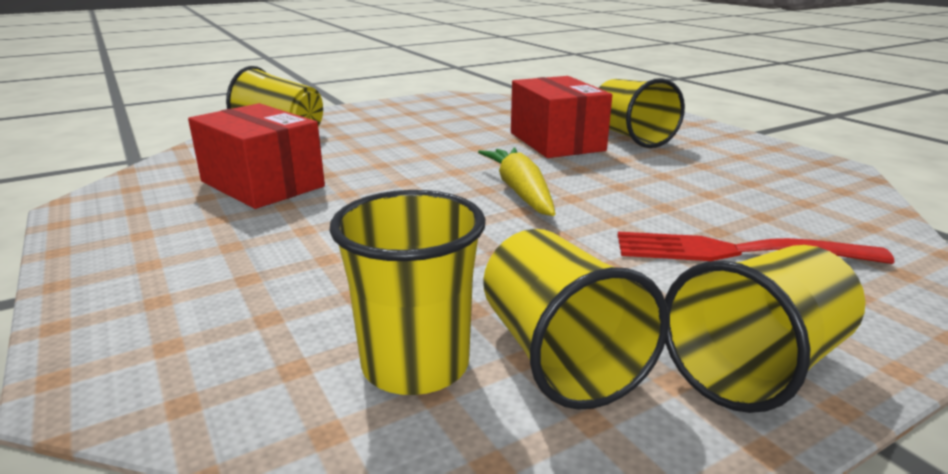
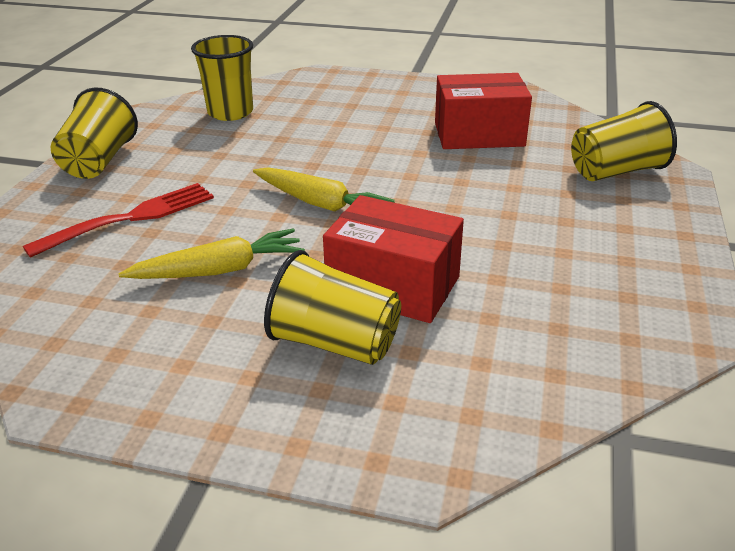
camera: 135 degrees right, 10 degrees up
yellow cup [483,229,669,410] -> none
none -> yellow carrot [119,228,305,279]

